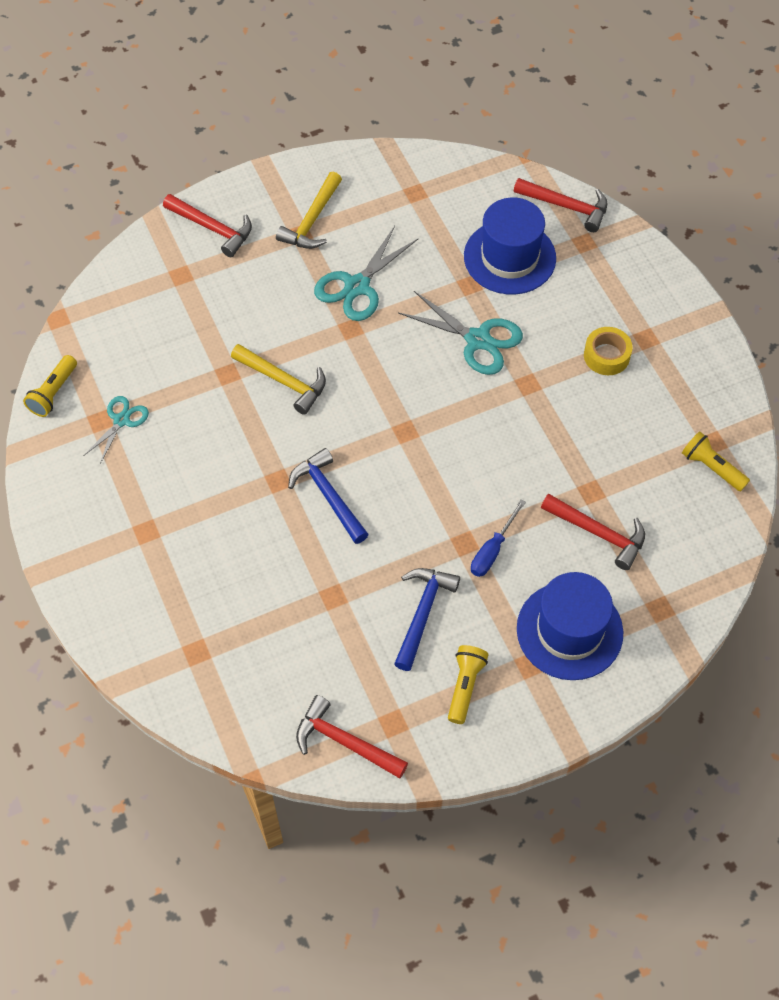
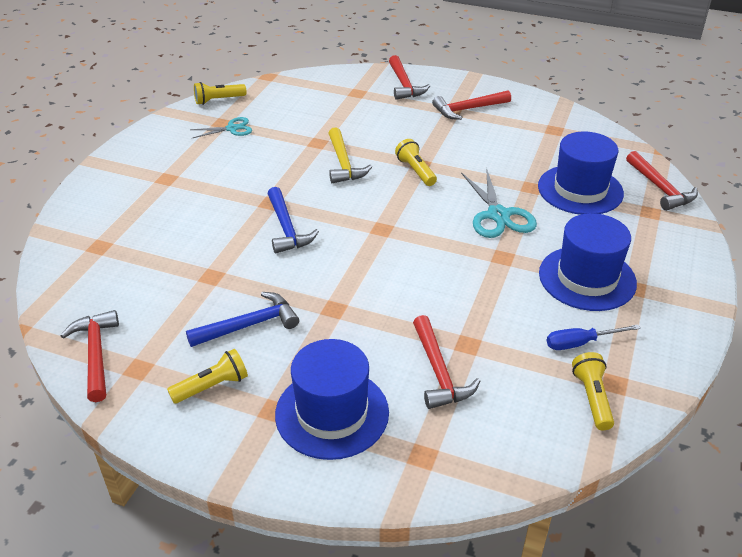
camera: 45 degrees right, 20 degrees down
yellow hammer [276,172,342,249] -> red hammer [432,90,511,120]
blue hammer [288,448,369,544] -> blue hammer turned 150 degrees clockwise [268,187,319,253]
turquoise scissors [314,226,419,321] -> none
blue screwdriver [471,499,526,577] -> blue screwdriver moved to [547,324,641,350]
yellow tape [584,327,633,375] -> blue hat [539,213,637,311]
none -> yellow flashlight [395,139,437,186]

